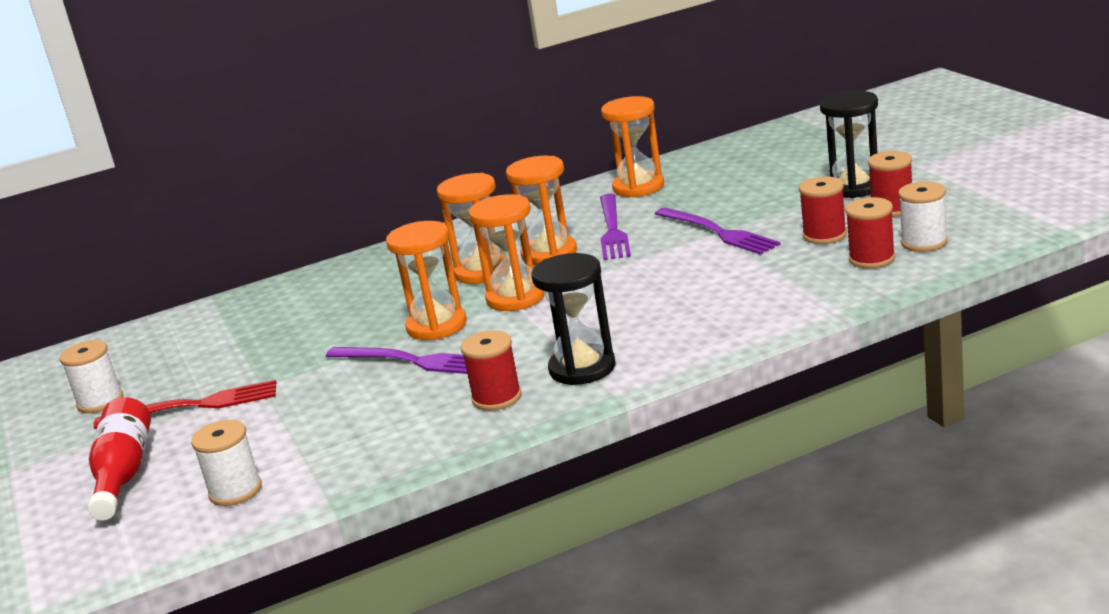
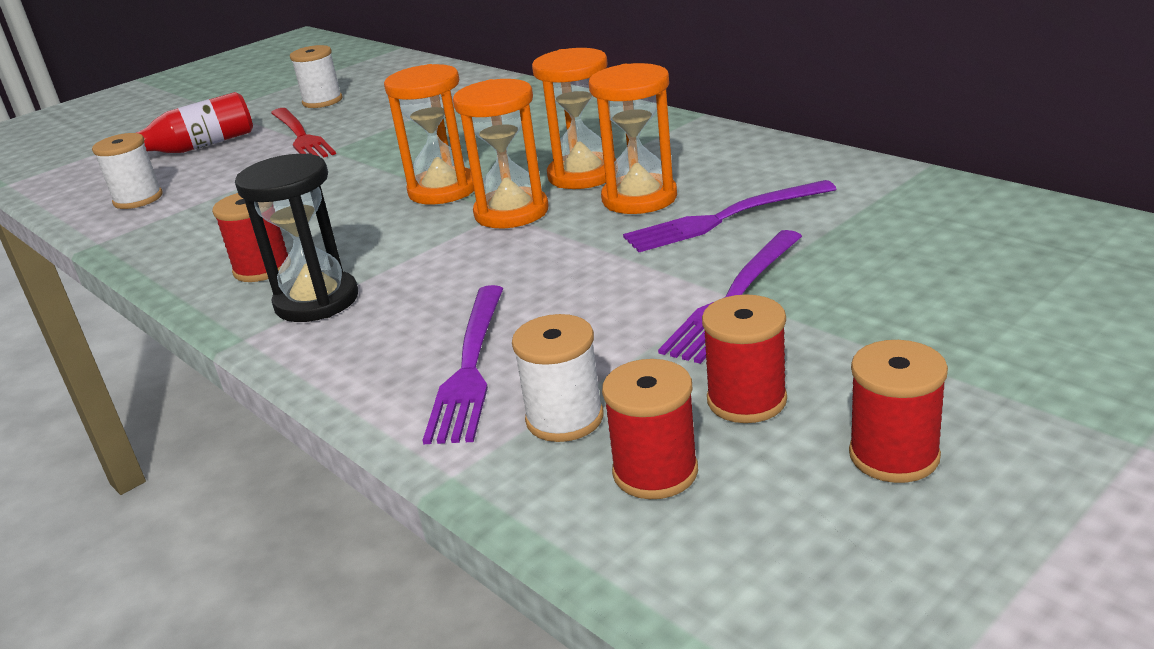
camera: 70 degrees right, 5 degrees up
purple fork [326,347,467,374] -> purple fork moved to [422,285,503,444]
orange hourglass [601,96,664,197] -> none
black hourglass [820,90,878,198] -> none
white spool [898,182,948,252] -> white spool moved to [512,314,603,442]

